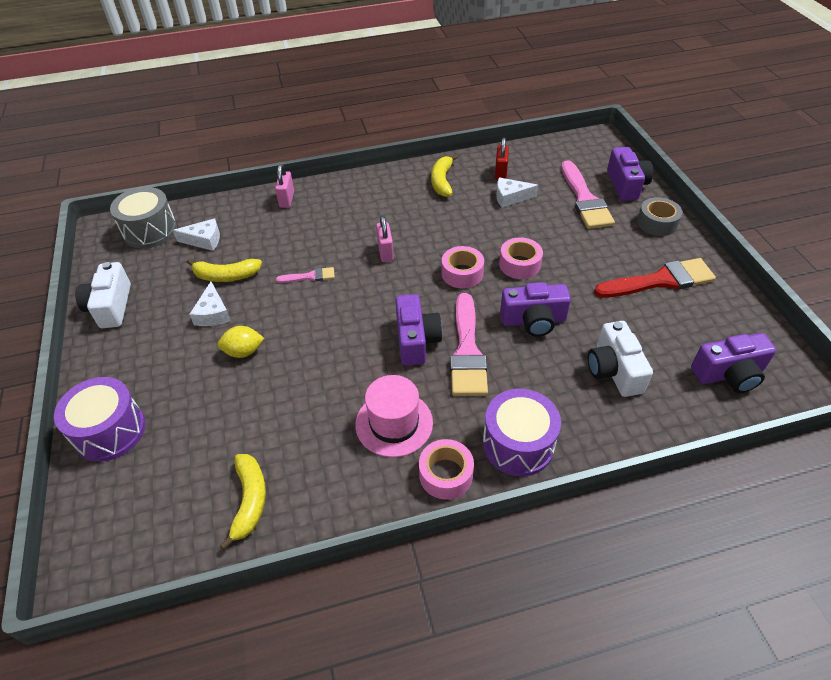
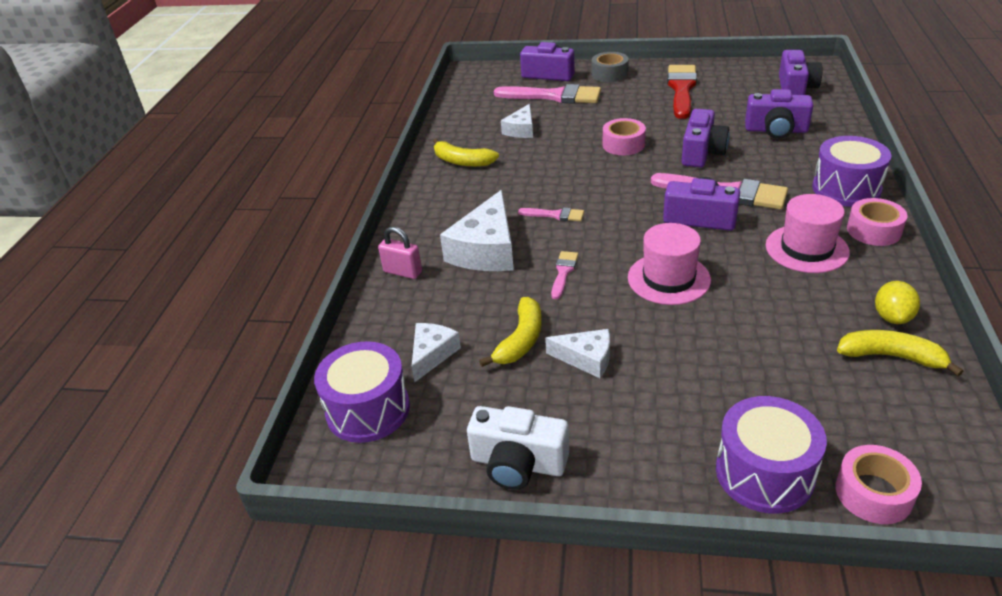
camera: 65 degrees left, 10 degrees down
grey drum [110,187,177,249] -> purple drum [314,341,410,443]
yellow lemon [218,326,264,358] -> yellow lemon moved to [875,281,920,324]
pink padlock [376,216,394,262] -> pink brush [518,207,584,221]
pink tape [442,246,484,289] -> pink tape moved to [836,445,922,524]
red padlock [495,137,509,180] -> none
white camera [588,321,653,397] -> purple camera [745,89,813,139]
none -> white cheese [440,190,514,271]
none -> pink hat [628,223,711,305]

